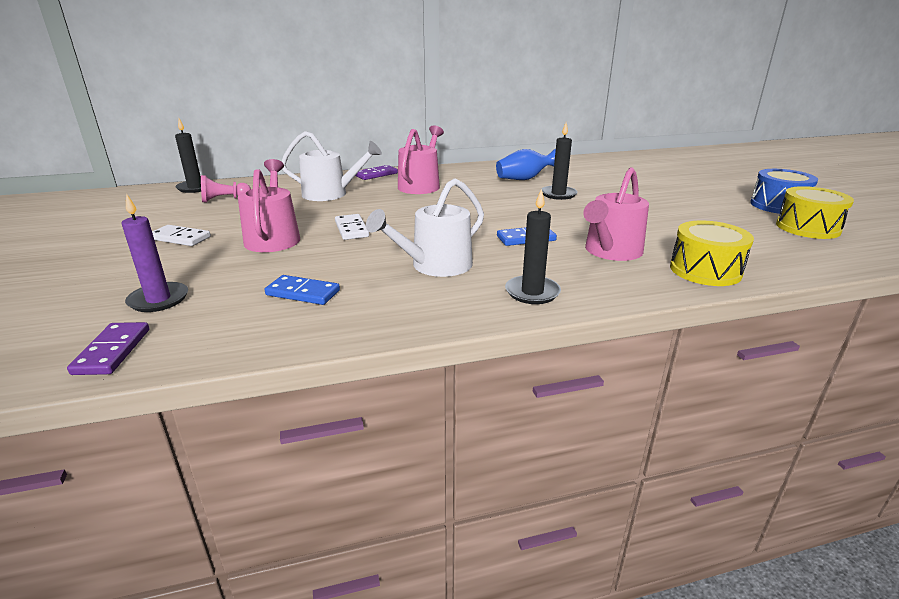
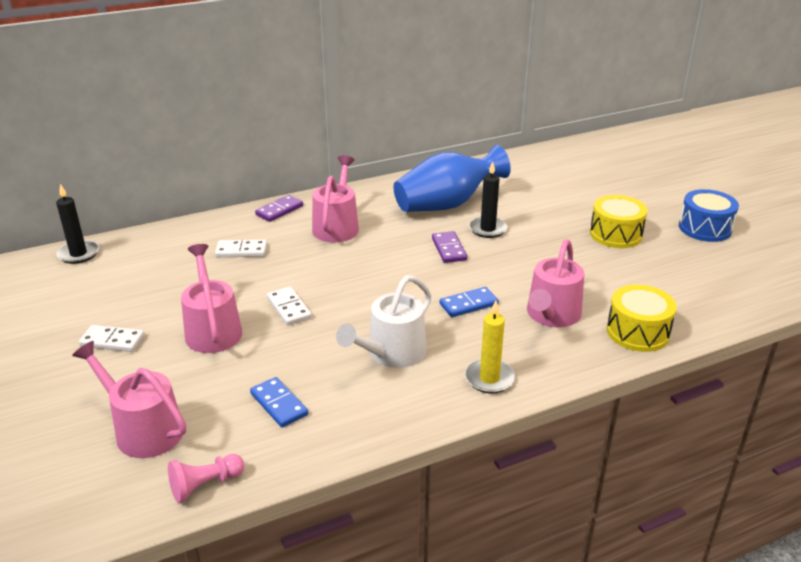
camera: 10 degrees left, 5 degrees up
purple domino [67,322,149,375] -> purple domino moved to [432,231,467,263]
purple candle [121,194,188,312] -> pink watering can [72,341,186,458]
pink pawn [201,175,251,202] -> pink pawn moved to [168,454,244,503]
blue domino [265,275,340,305] -> blue domino turned 45 degrees clockwise [250,377,308,427]
white watering can [281,131,382,201] -> white domino [215,240,267,257]
blue vase [496,149,556,180] -> blue vase [393,145,511,212], size x1.69
black candle [505,189,561,304] -> yellow candle [465,300,515,394]
yellow drum [776,186,854,239] -> yellow drum moved to [590,195,648,248]

